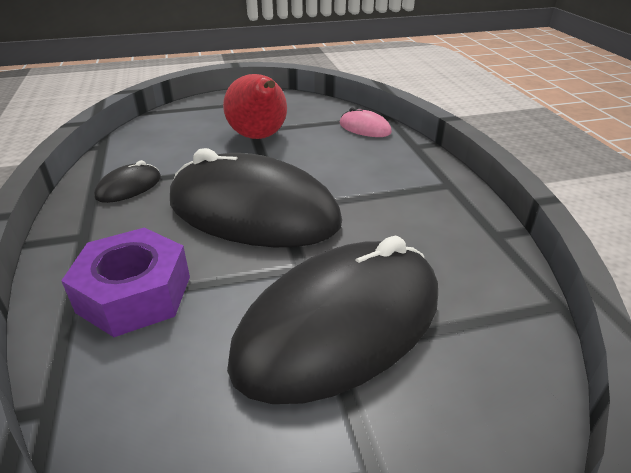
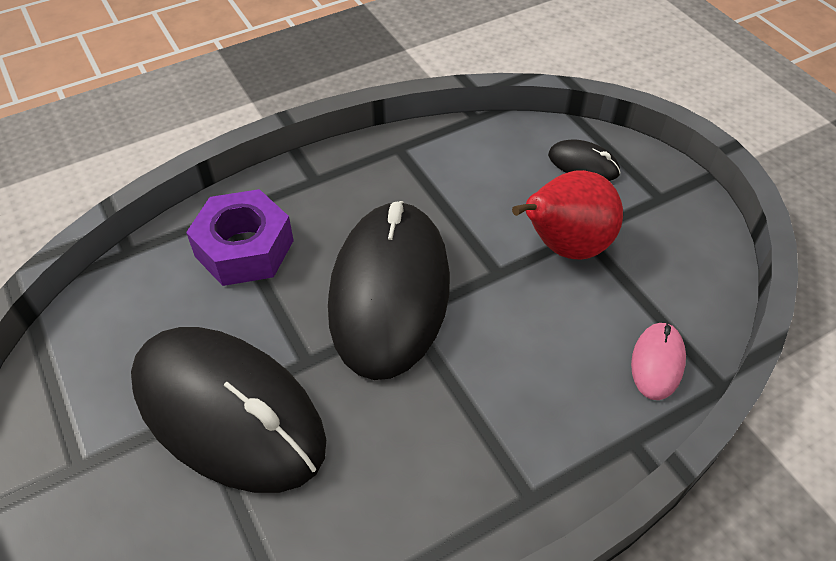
camera: 75 degrees right, 15 degrees up
black mouse [94,160,161,203] -> black mouse moved to [548,139,621,181]

